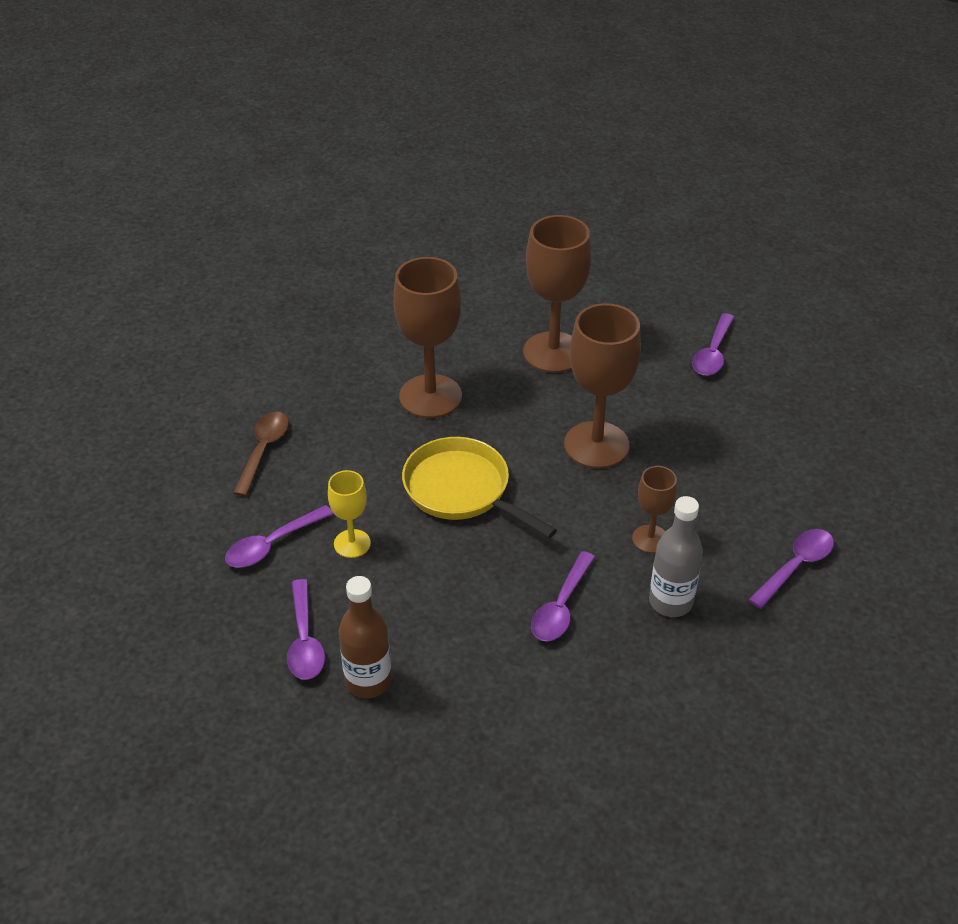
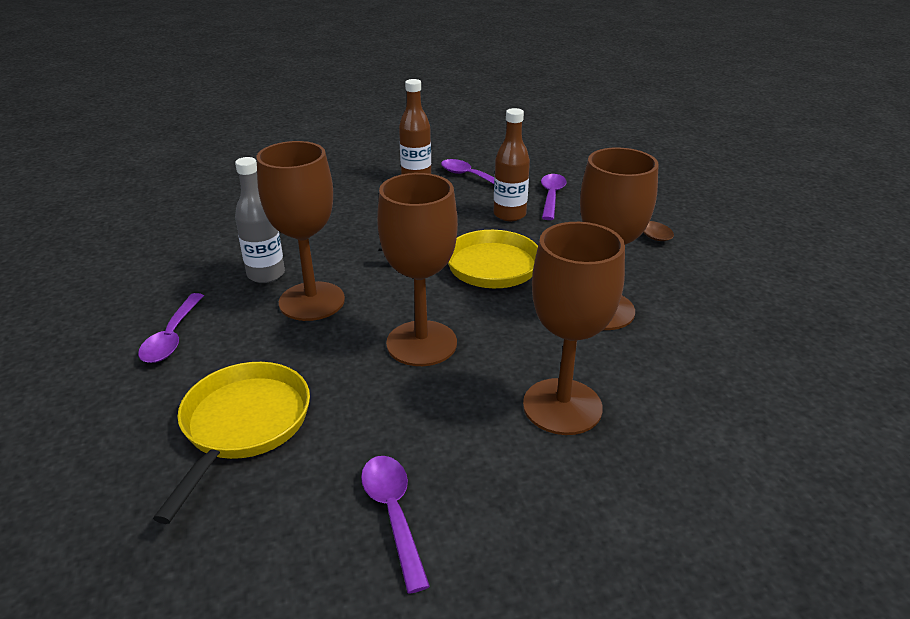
camera: 140 degrees right, 10 degrees down
yellow goblet [328,470,371,558] -> brown bottle [494,108,530,221]
purple spoon [531,551,595,641] -> none
brown goblet [632,466,677,553] -> brown goblet [257,141,345,321], size x1.90
none -> yellow pan [153,362,310,524]

